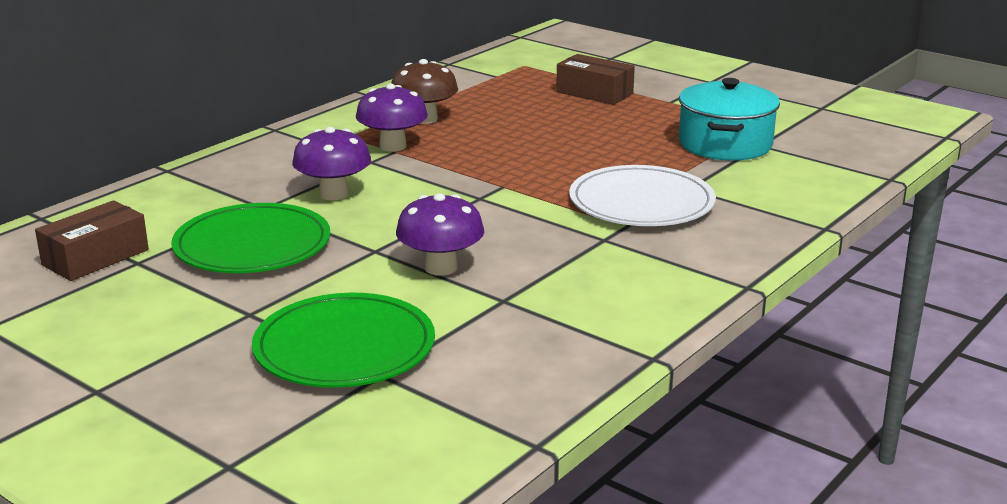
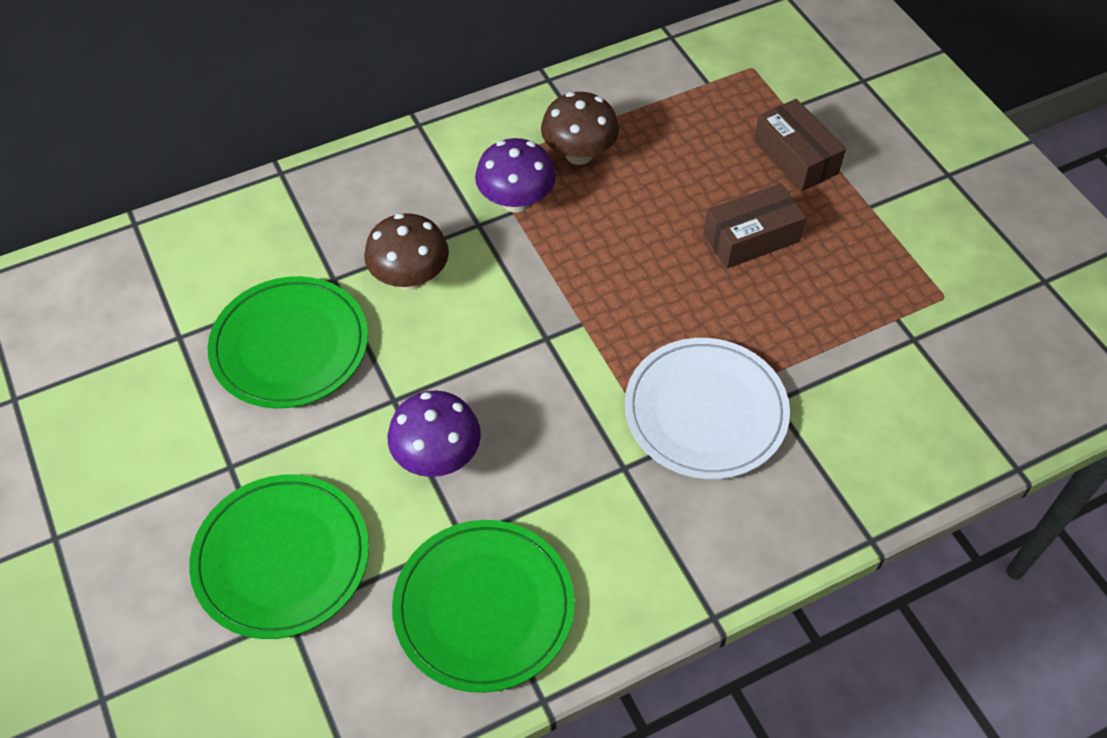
camera: 25 degrees right, 30 degrees up
brown box [35,200,149,281] -> brown box moved to [703,184,807,269]
purple mushroom [292,127,371,200] -> brown mushroom [364,213,449,290]
turquoise pot [679,78,780,161] -> none
none -> green plate [392,520,575,693]

